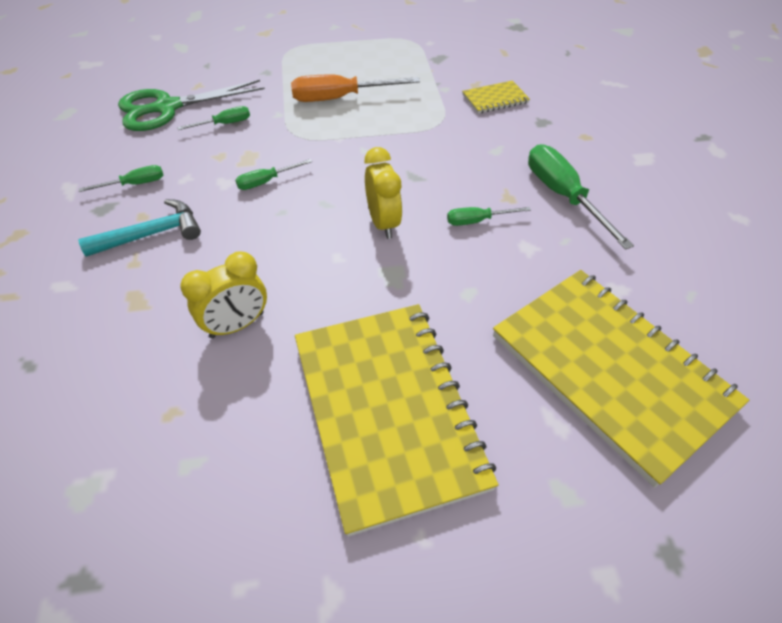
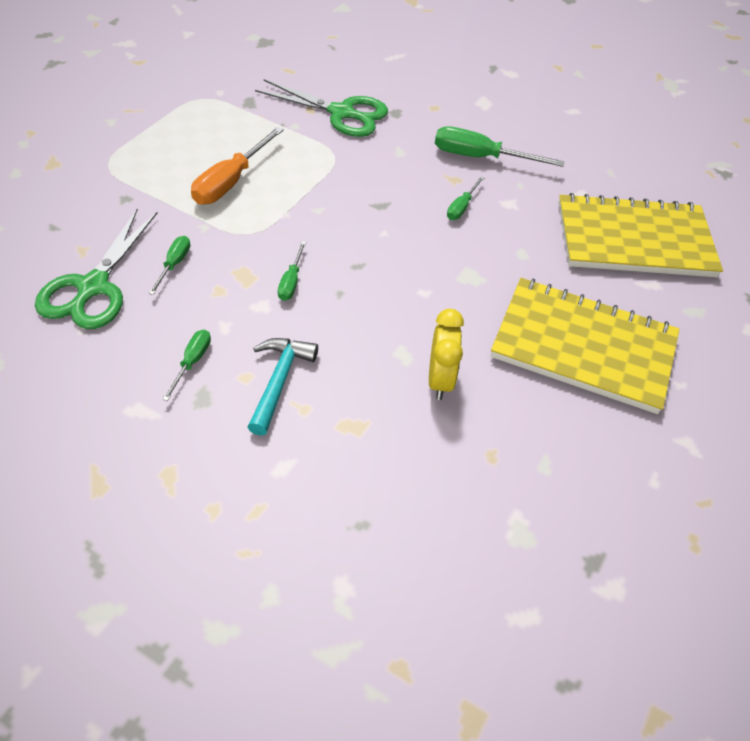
camera: 55 degrees left, 0 degrees up
yellow clock [365,147,402,239] -> none
yellow notebook [462,80,530,114] -> green scissors [255,79,388,137]

